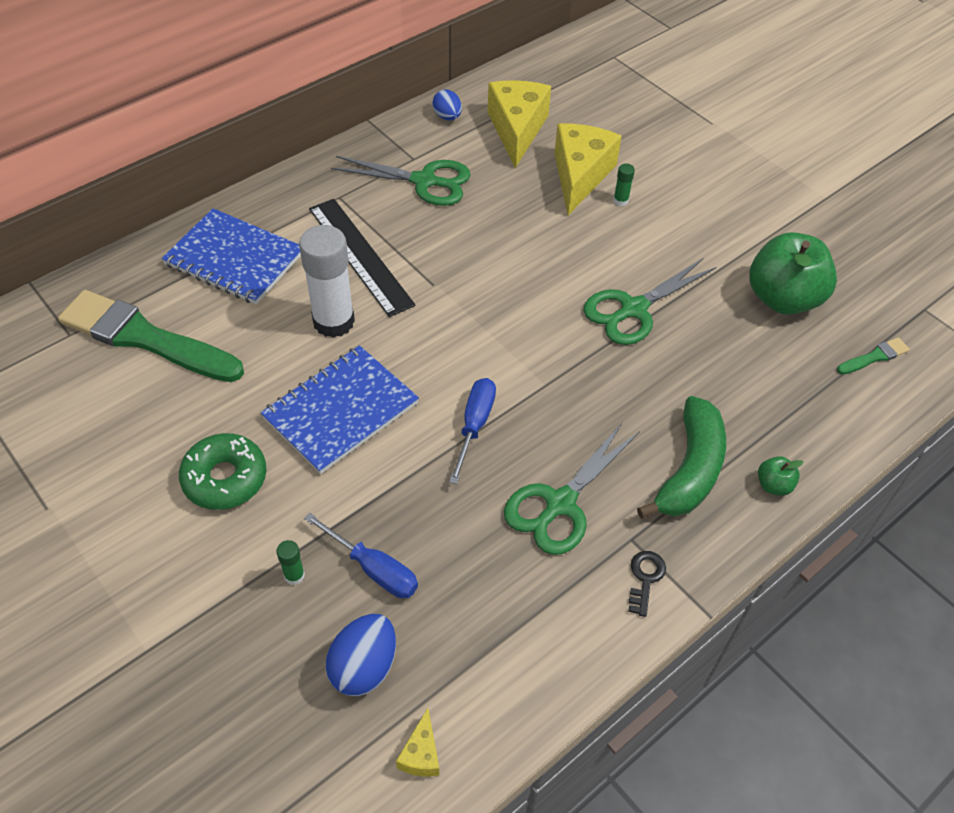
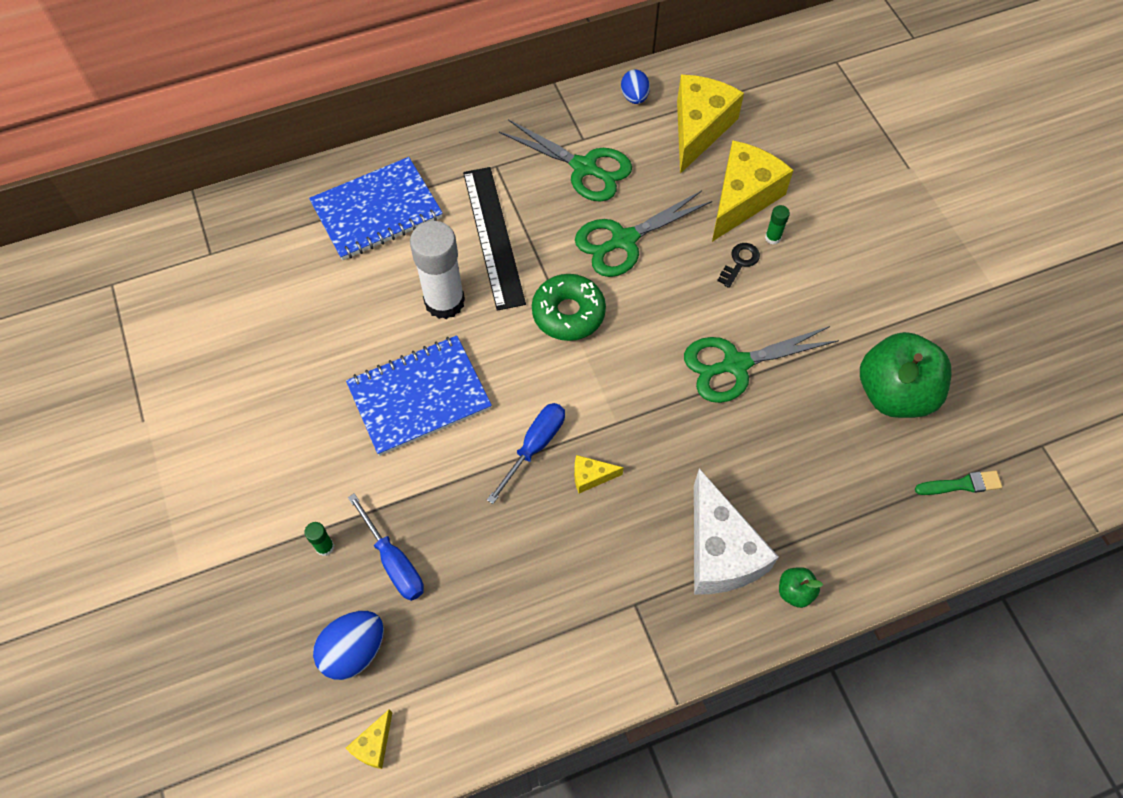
camera: 20 degrees right, 10 degrees up
green brush [58,290,244,382] -> none
blue notebook [161,208,301,305] -> blue notebook turned 75 degrees counterclockwise [309,157,443,260]
green donut [179,433,267,510] -> green donut moved to [532,274,606,341]
green scissors [504,422,640,555] -> green scissors moved to [575,191,712,277]
black key [629,551,666,617] -> black key moved to [717,243,760,288]
green banana [637,396,726,519] -> white cheese [694,468,779,595]
none -> yellow cheese [574,455,624,493]

